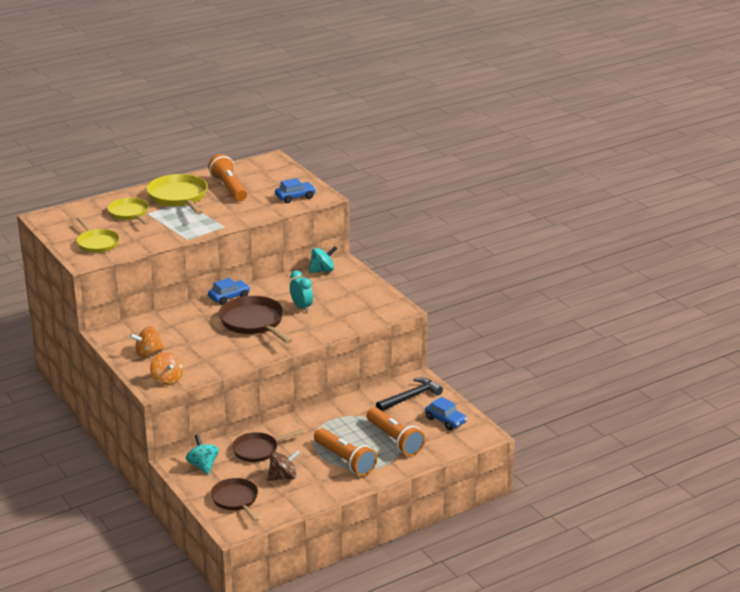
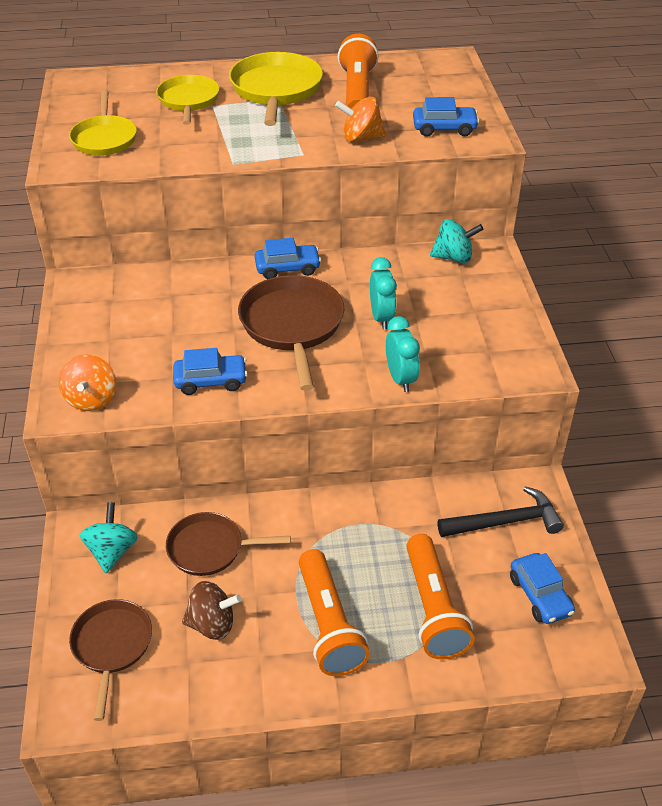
camera: 25 degrees right, 15 degrees up
orange spinning top [129,326,164,357] -> orange spinning top moved to [335,97,386,142]
none -> blue car [173,348,248,395]
none -> turquoise clock [386,316,420,392]

